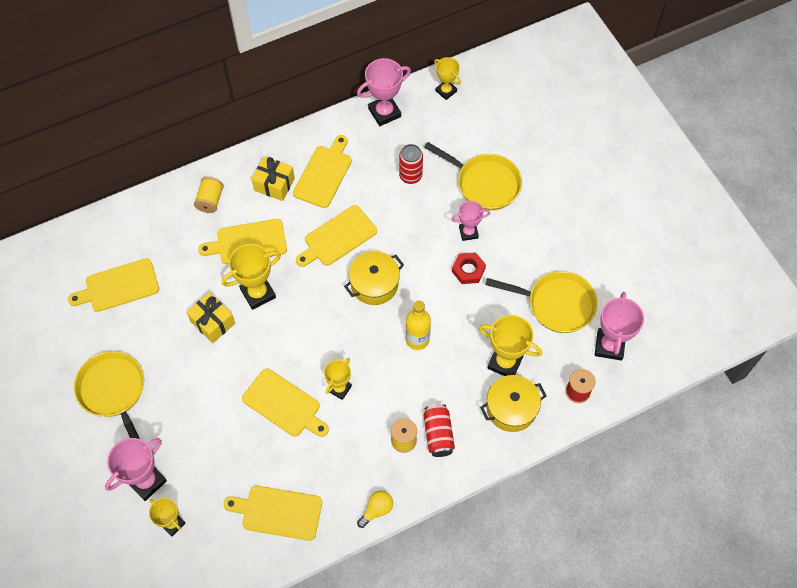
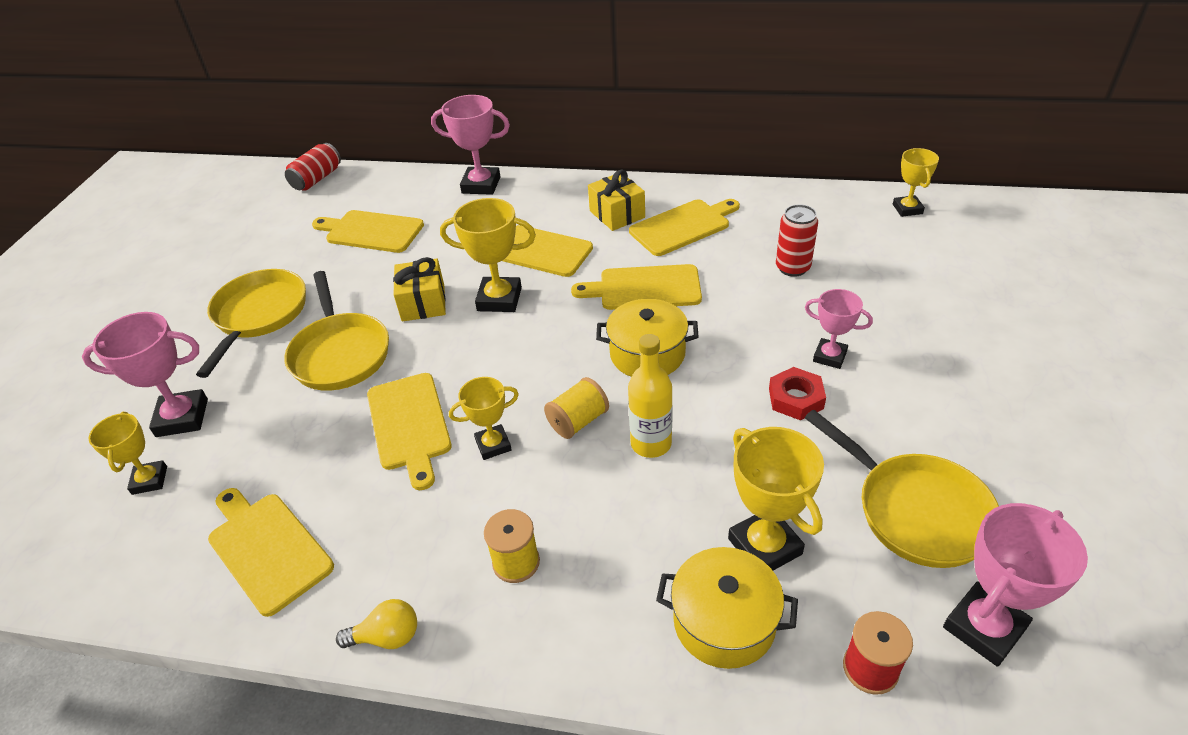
camera: 40 degrees right, 20 degrees down
yellow spool [194,177,224,213] -> yellow spool moved to [544,377,609,439]
pink trophy [357,58,411,126] -> pink trophy moved to [431,95,510,195]
red can [423,403,455,457] -> red can moved to [285,143,341,191]
yellow pan [424,142,522,210] -> yellow pan moved to [284,271,389,391]

